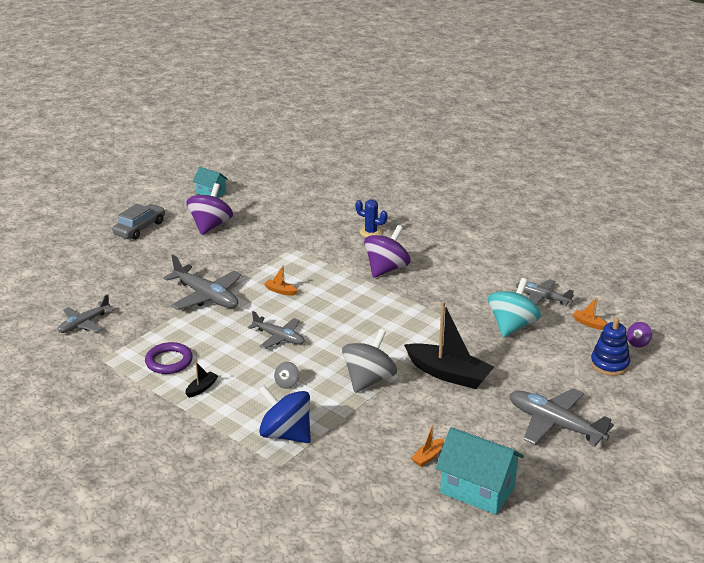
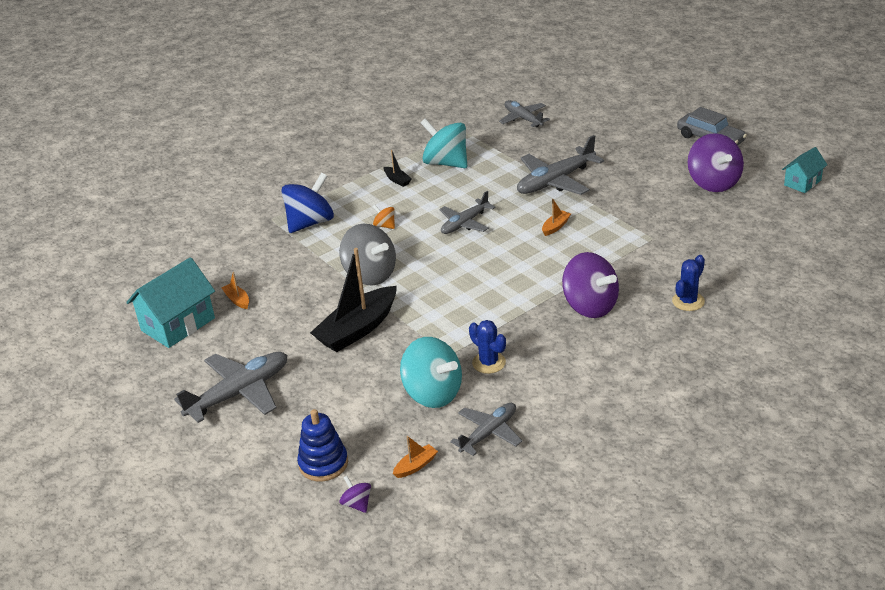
camera: 105 degrees right, 5 degrees up
purple ring [145,342,193,374] -> turquoise spinning top [421,118,467,168]
purple spinning top [186,183,233,235] -> purple spinning top turned 45 degrees clockwise [688,133,744,192]
grey spinning top [274,362,299,389] -> orange spinning top [373,205,395,229]
none -> blue cactus [469,320,506,374]

